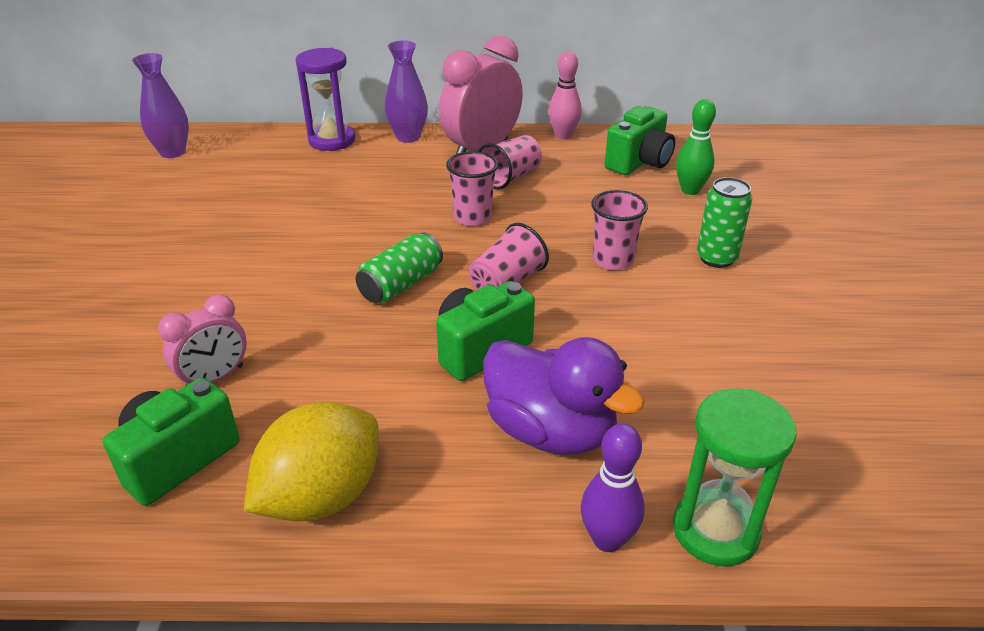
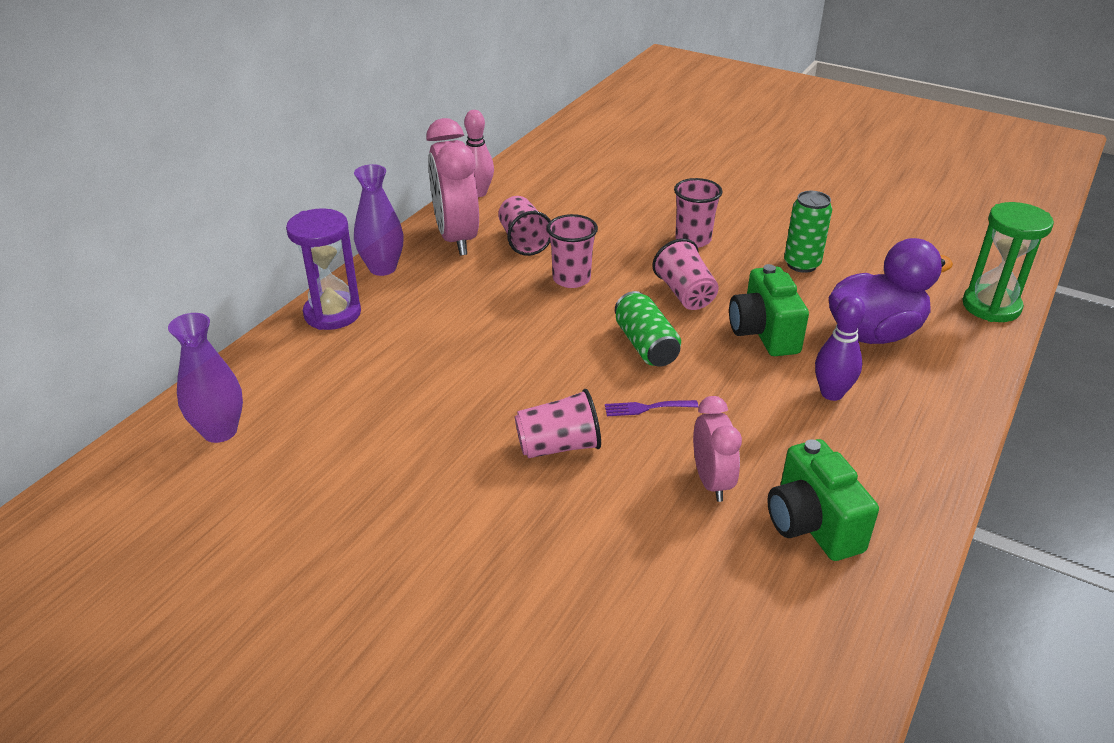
camera: 60 degrees left, 0 degrees up
yellow lemon [244,402,379,521] -> none
purple bowling pin [581,423,645,552] -> purple bowling pin moved to [815,295,866,401]
green camera [605,106,675,175] -> none
green bowling pin [676,99,716,195] -> none
green can [697,177,752,268] -> green can moved to [784,191,832,273]
none -> pink cup [515,389,601,458]
none -> purple fork [605,400,698,416]

